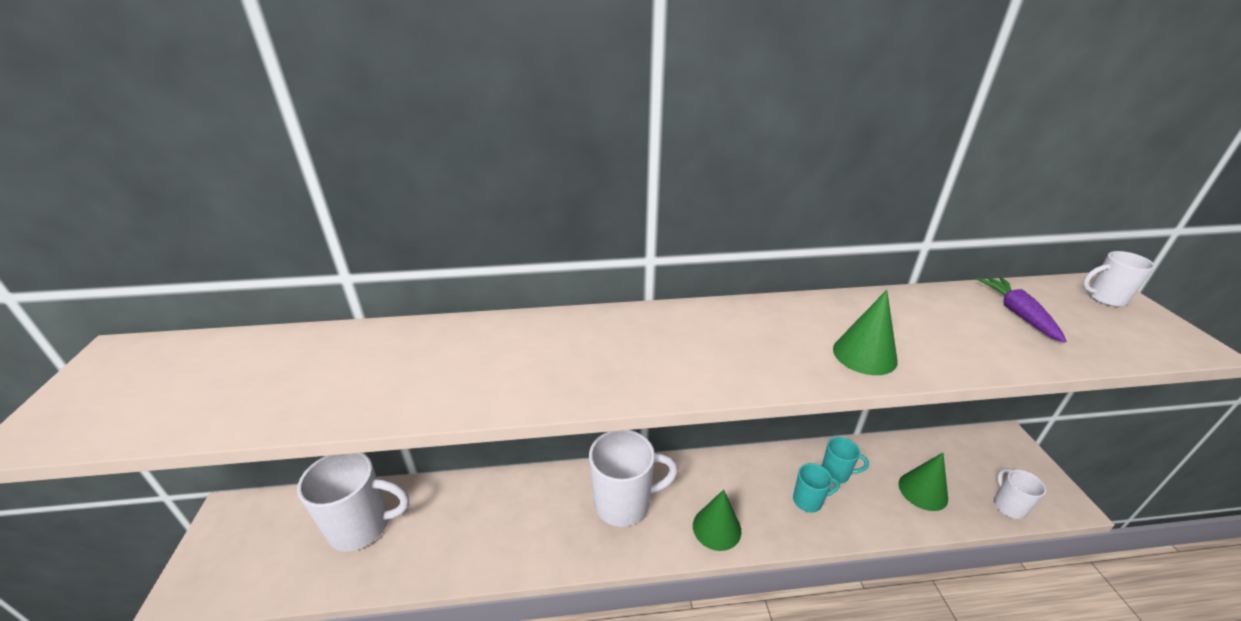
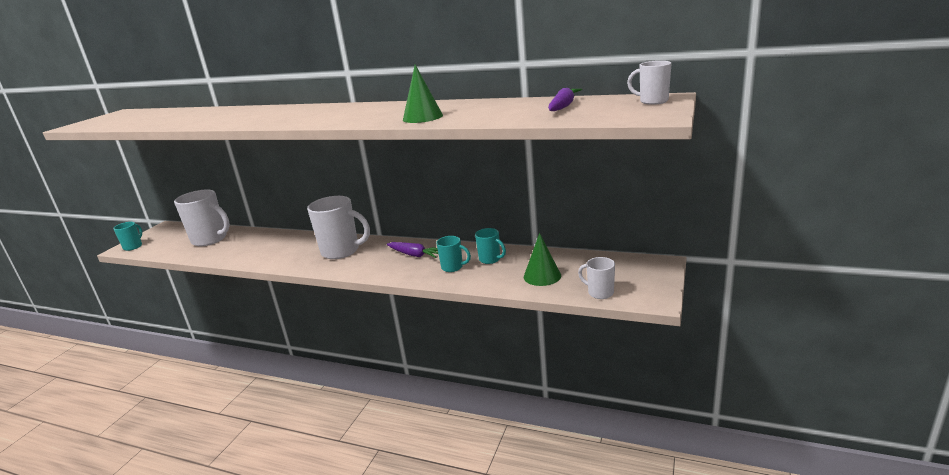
camera: 30 degrees right, 10 degrees down
green cone [693,489,741,551] -> none
white mug [994,468,1046,519] -> white mug turned 75 degrees counterclockwise [578,257,615,299]
none -> turquoise mug [113,222,142,251]
none -> purple carrot [387,242,438,258]

